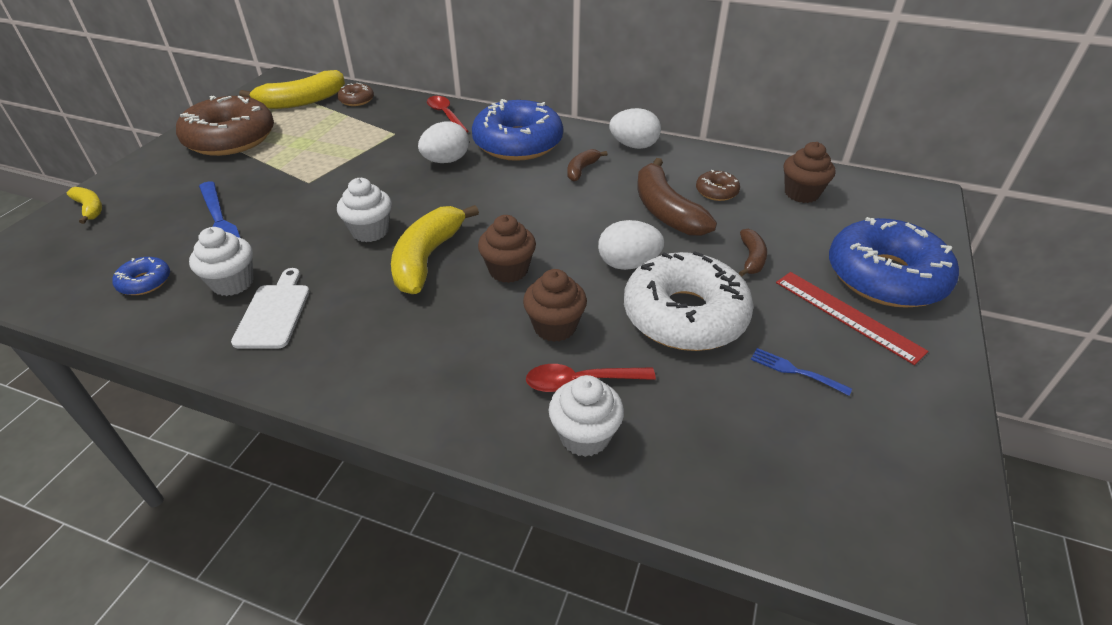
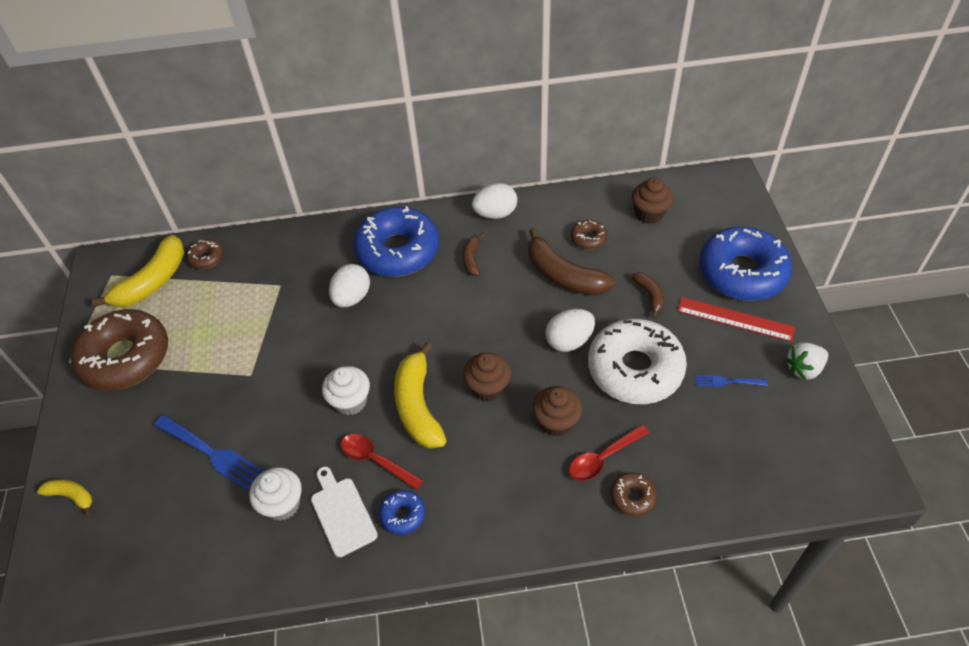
camera: 25 degrees left, 10 degrees up
blue donut [112,257,170,295] -> blue donut moved to [379,490,425,535]
red spoon [427,96,469,133] -> red spoon moved to [341,434,424,490]
white cupcake [549,375,624,457] -> brown donut [610,472,657,517]
none -> white strawberry [785,342,828,380]

